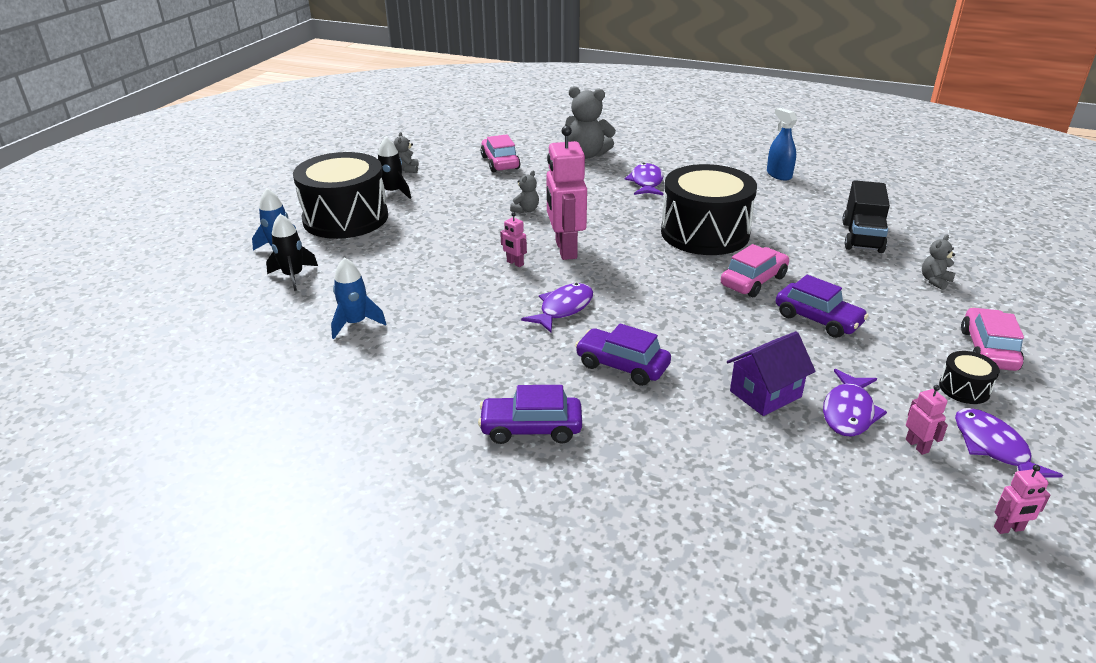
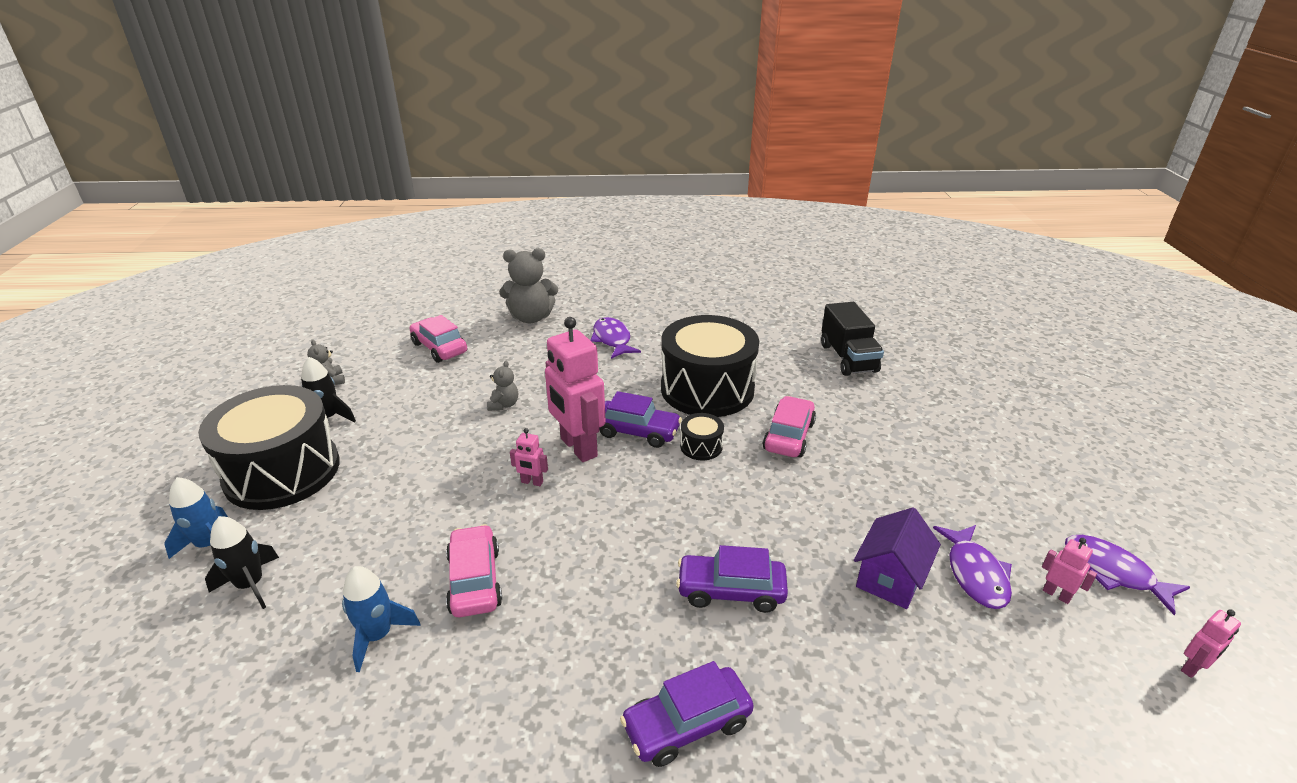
camera: 25 degrees left, 0 degrees up
purple fish [521,283,593,333] -> none
blue spray bottle [767,108,797,181] -> none
purple car [776,275,869,338] -> purple car moved to [599,391,682,448]
grey teddy bear [922,234,956,290] -> none
black drum [939,351,1000,404] -> black drum moved to [680,413,724,460]
pink car [961,307,1024,371] -> pink car moved to [446,524,502,617]

